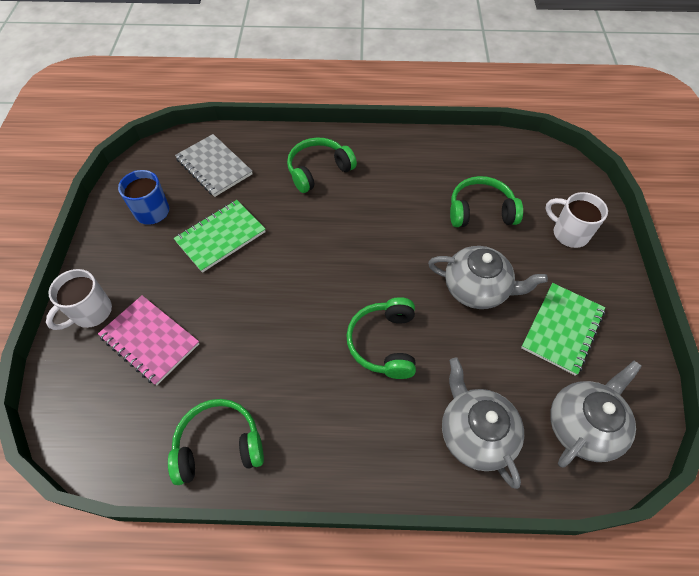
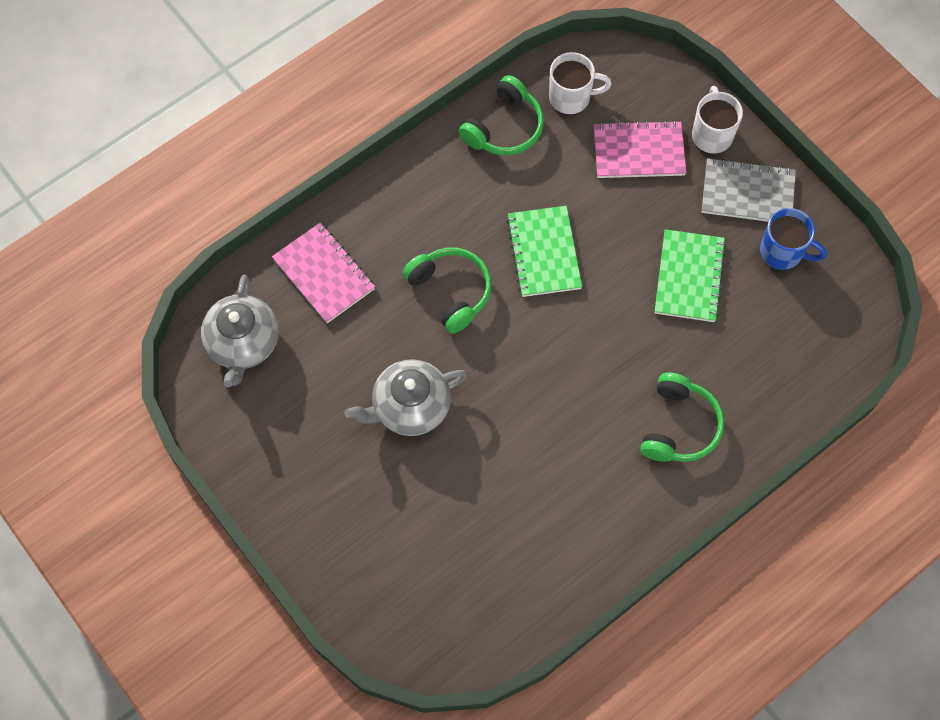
camera: 140 degrees right, 10 degrees up
grey notebook [175,134,252,197] -> grey notebook moved to [702,158,796,222]
grey teapot [442,358,524,489] -> pink notebook [272,223,375,323]
green headphones [450,176,523,227] -> none
green notebook [521,283,605,376] -> green notebook moved to [506,206,582,297]
white mug [545,192,608,248] -> white mug moved to [549,52,612,114]

